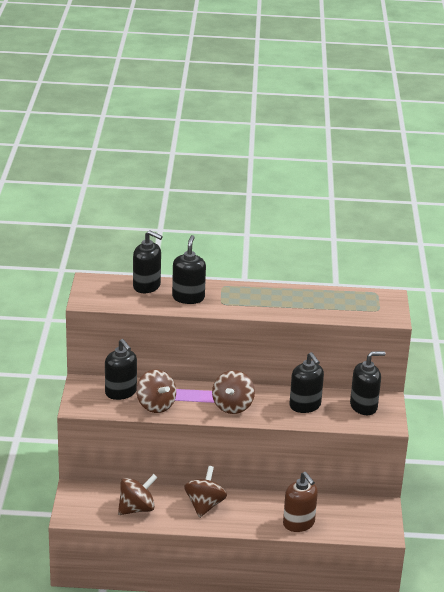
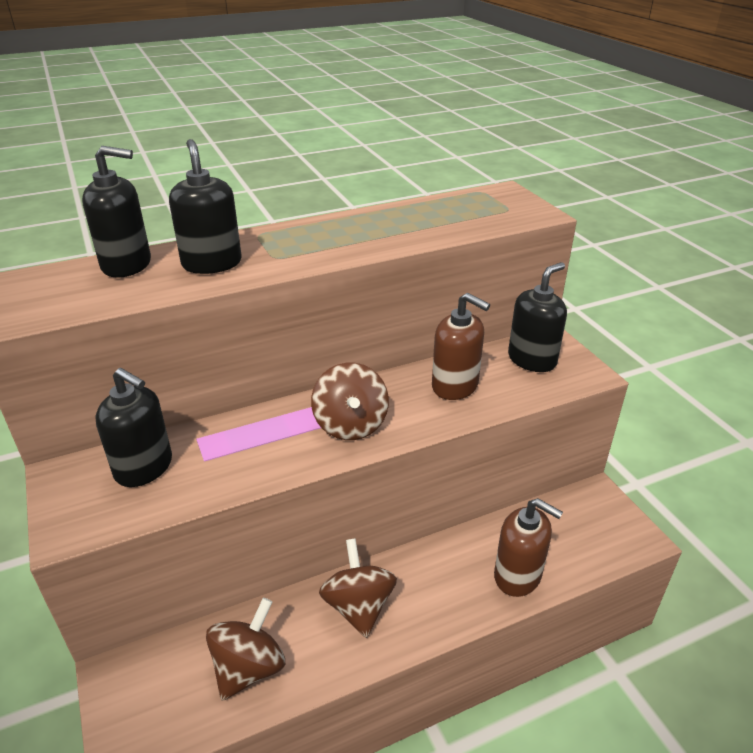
camera: 25 degrees left, 5 degrees up
brown spinning top [136,369,176,413] -> none
black soap dispenser [289,352,324,413] -> brown soap dispenser [432,293,490,400]

